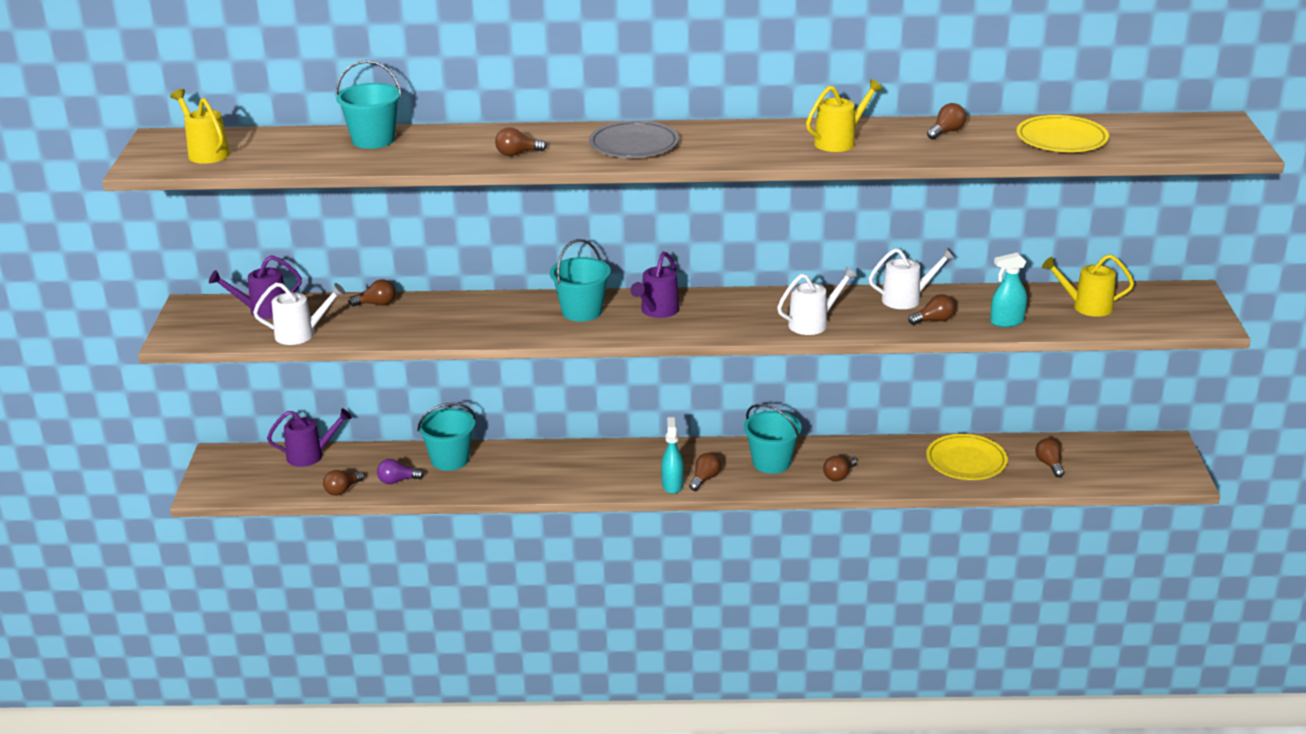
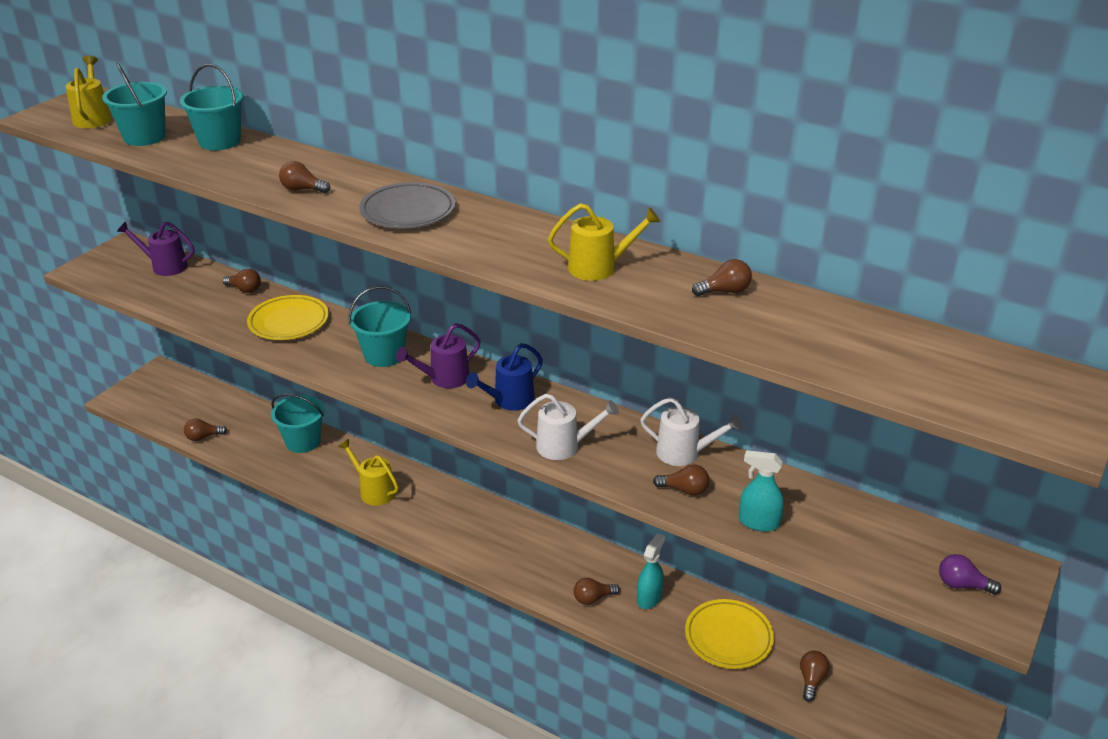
camera: 30 degrees right, 5 degrees up
white watering can [253,283,346,345] -> none
purple watering can [267,408,352,467] -> none
purple light bulb [377,459,424,484] -> purple light bulb moved to [939,554,1001,595]
turquoise spray bottle [661,417,684,494] -> turquoise spray bottle moved to [637,533,665,609]
brown light bulb [689,453,721,491] -> none
turquoise bucket [744,404,801,474] -> turquoise bucket moved to [102,63,167,146]
yellow plate [1016,115,1109,152] -> yellow plate moved to [247,295,329,340]
yellow watering can [1042,254,1134,317] -> yellow watering can moved to [338,439,399,506]
none -> blue watering can [466,343,543,411]

